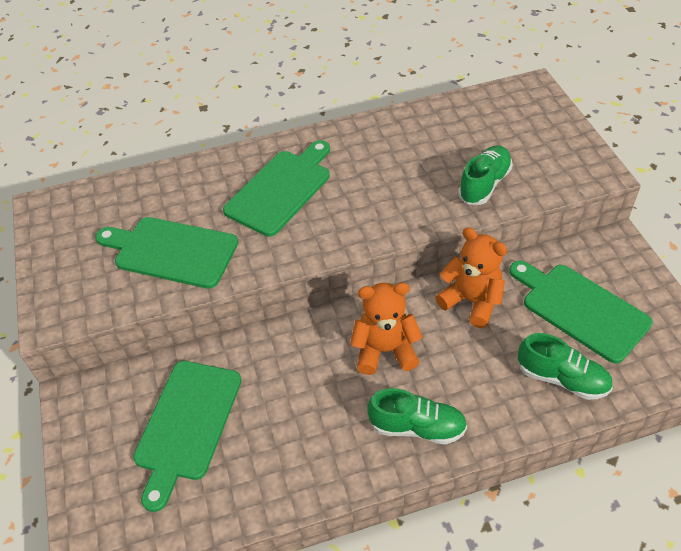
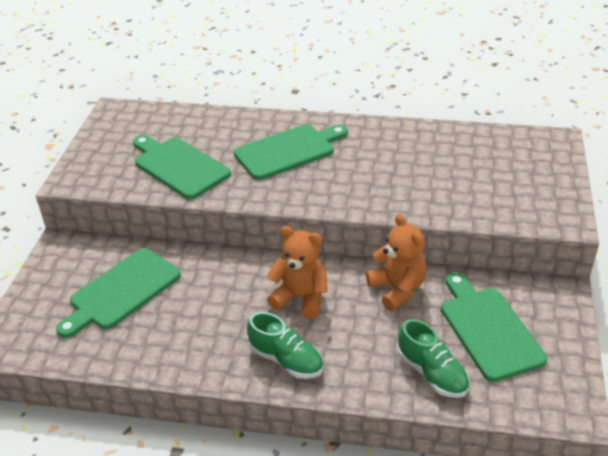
camera: 25 degrees right, 10 degrees down
green shoe [458,145,513,205] -> none

